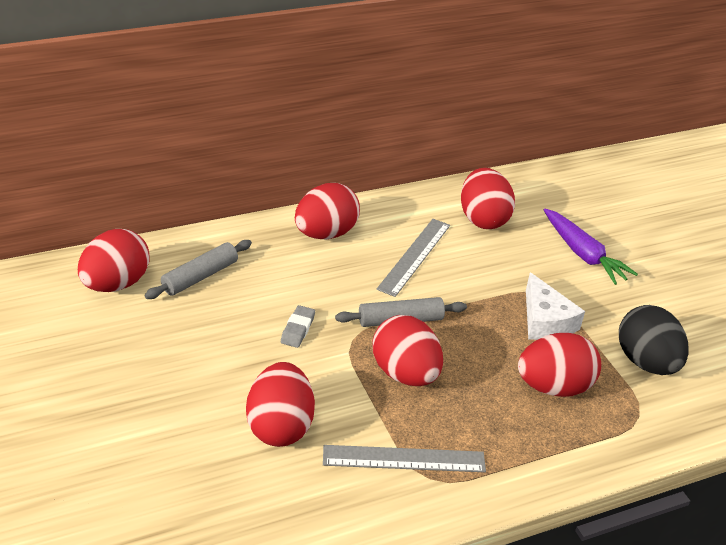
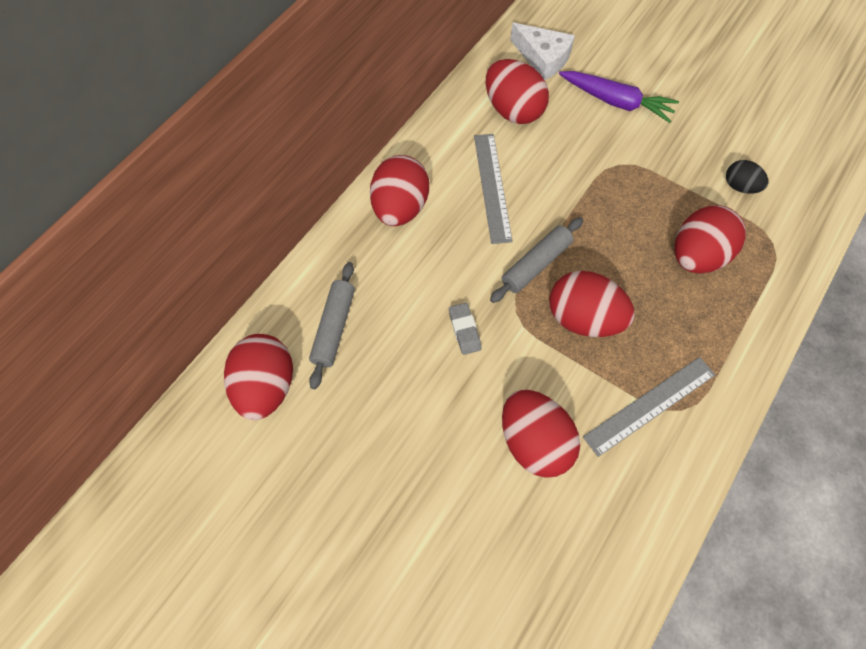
camera: 30 degrees left, 25 degrees up
white cheese [526,272,585,340] -> white cheese moved to [510,23,575,80]
black egg [619,305,689,375] -> black egg [726,160,768,194], size x0.54

